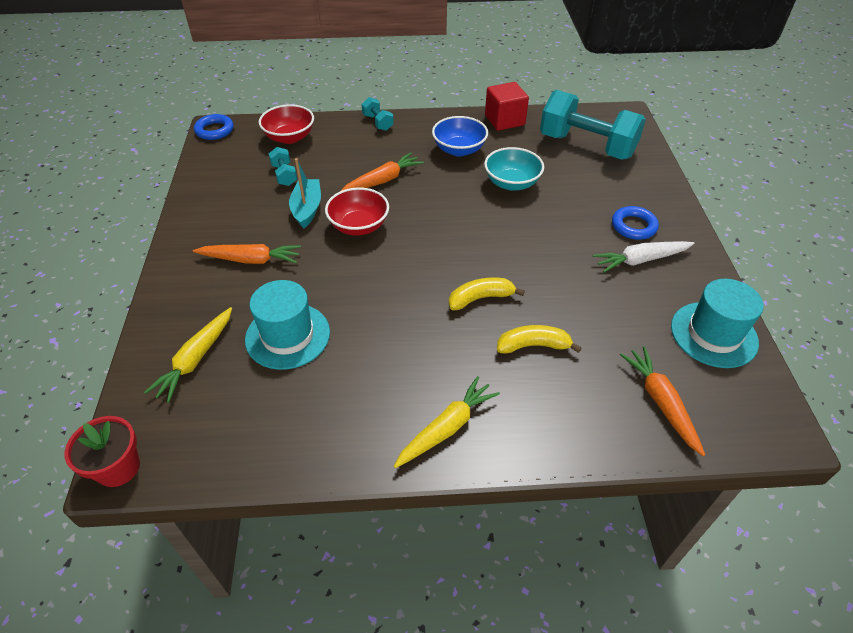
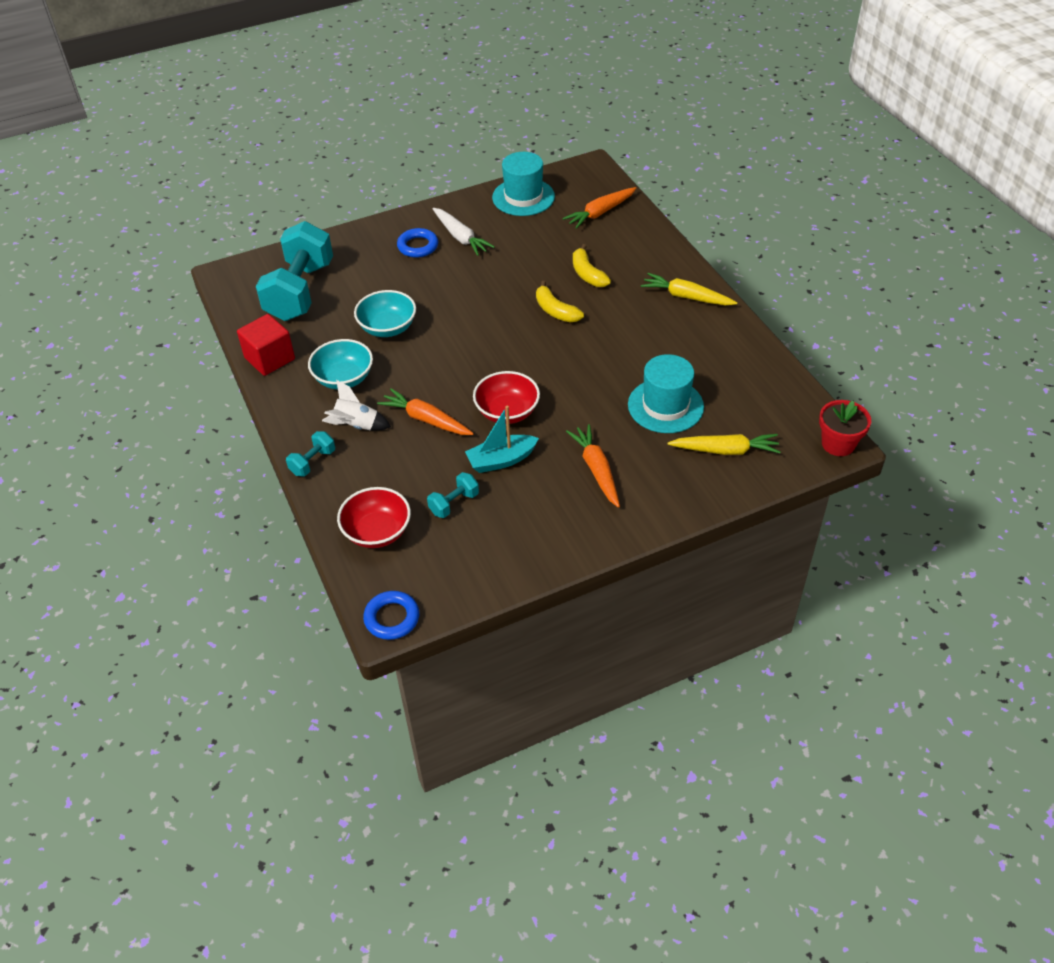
camera: 110 degrees left, 0 degrees up
blue bowl [432,116,488,156] -> turquoise bowl [308,339,373,389]
none -> white rocket [322,380,391,431]

